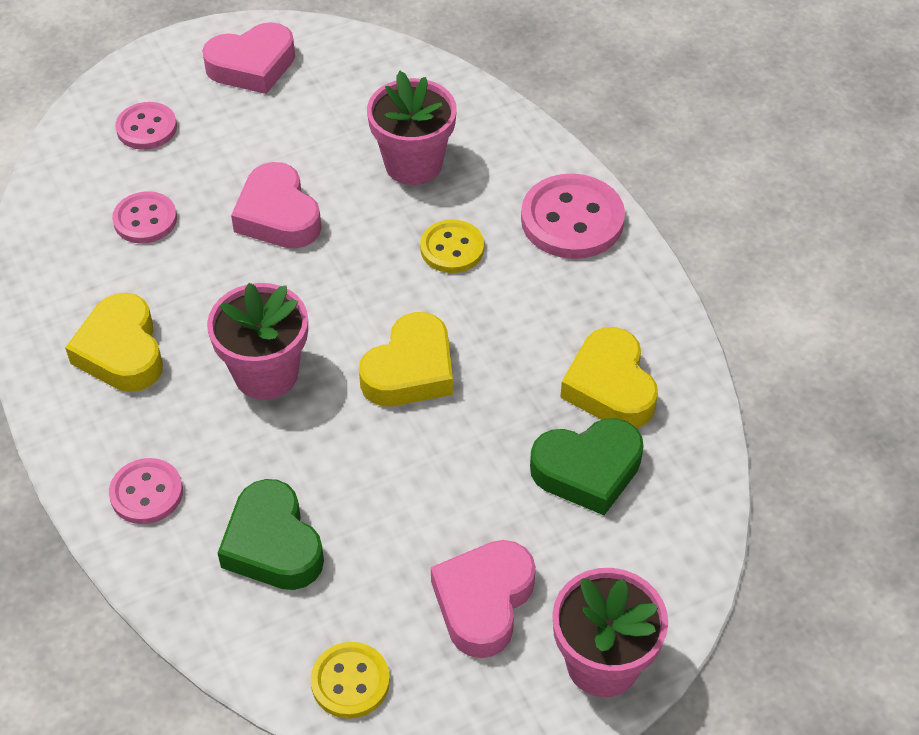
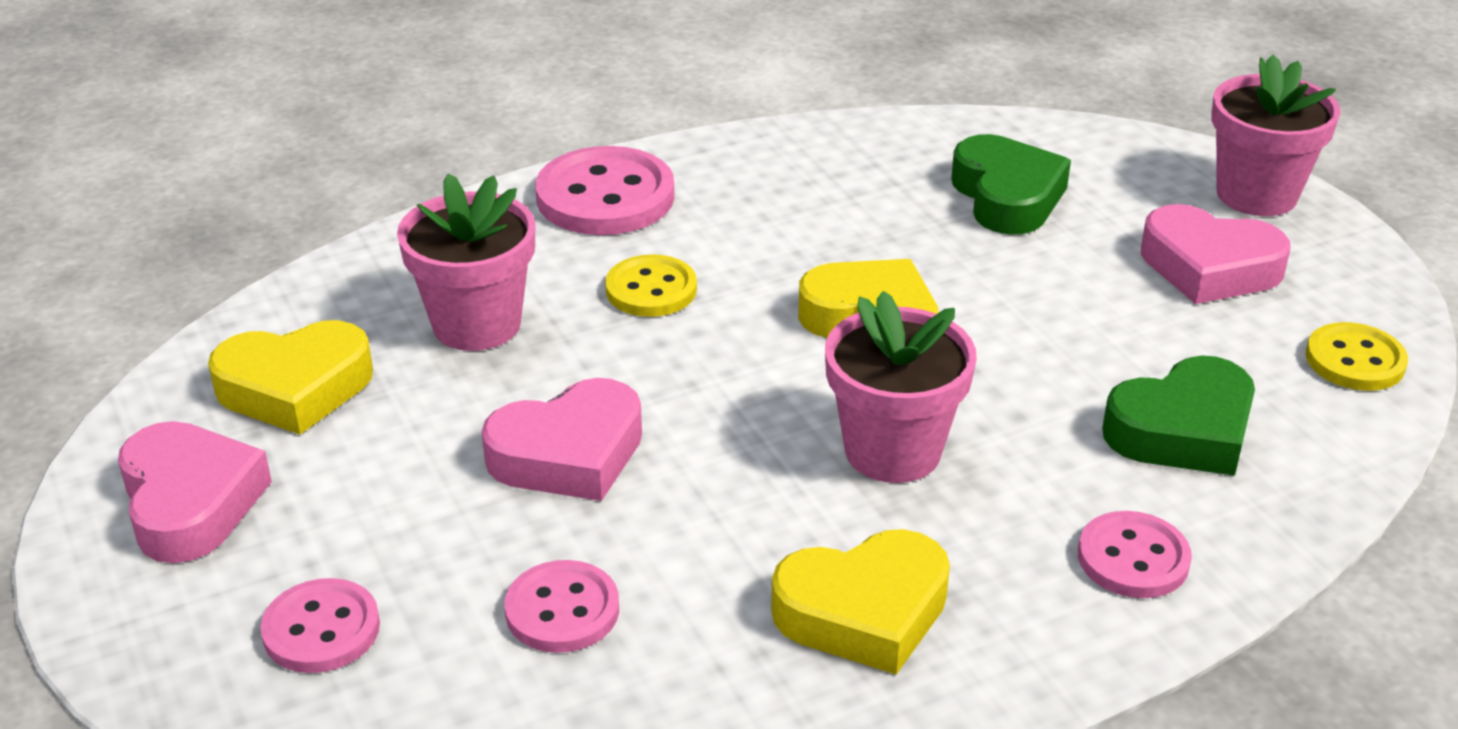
camera: 90 degrees left, 15 degrees down
yellow heart [560,327,658,428] -> yellow heart moved to [208,320,373,435]

